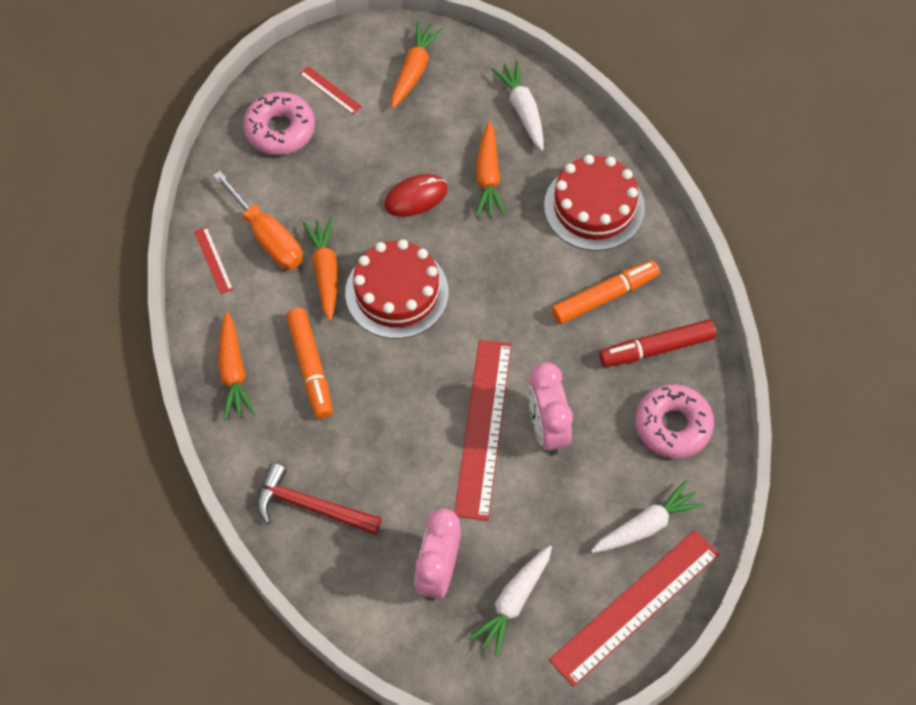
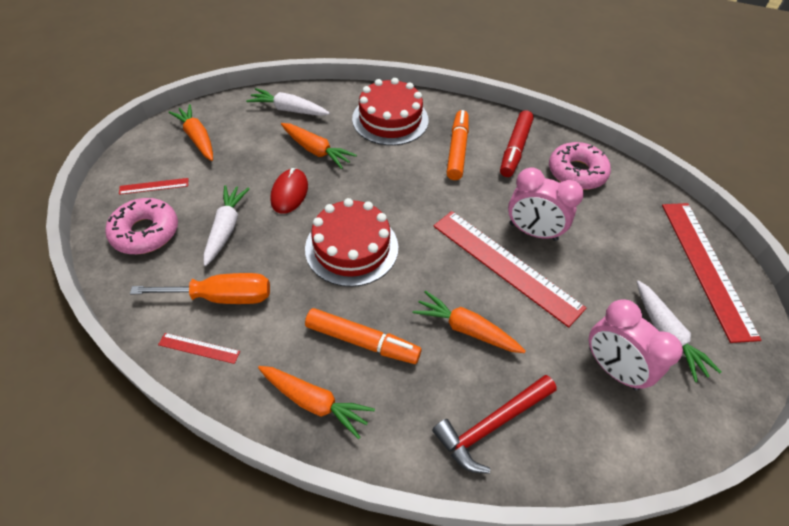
camera: 55 degrees left, 10 degrees down
orange carrot [303,218,338,321] -> orange carrot moved to [413,290,526,353]
white carrot [591,480,705,553] -> white carrot moved to [204,185,250,266]

